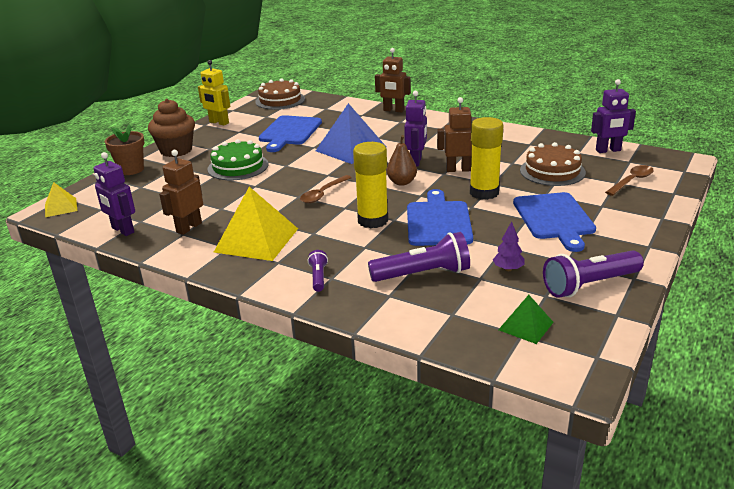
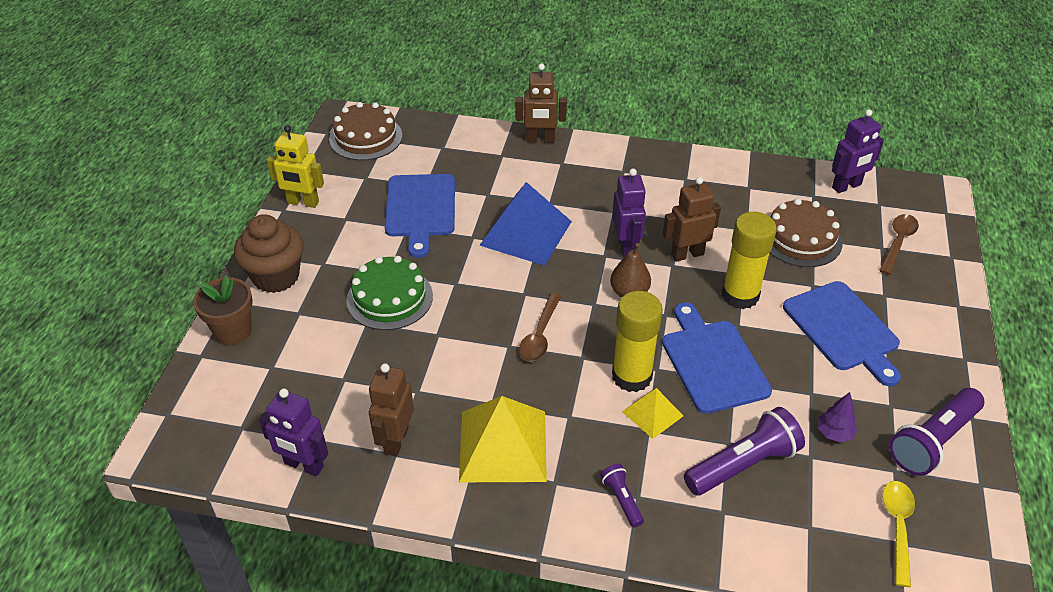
camera: 20 degrees left, 15 degrees up
yellow pyramid [45,182,77,217] -> yellow pyramid moved to [622,388,683,439]
green pyramid [498,295,554,344] -> yellow spoon [882,481,915,587]

